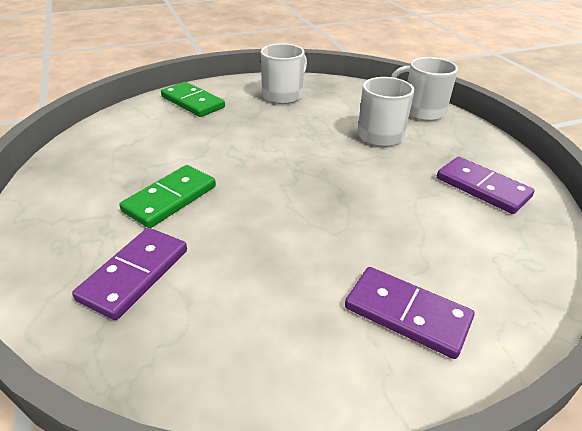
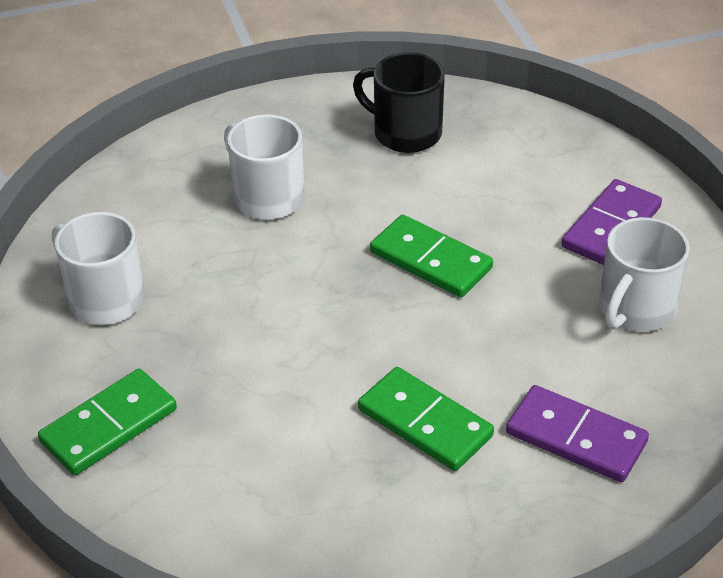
camera: 85 degrees left, 5 degrees up
white mug [391,57,458,121] -> white mug moved to [599,217,690,331]
purple domino [437,157,534,214] -> black mug [353,52,445,153]
none -> green domino [370,215,493,297]

